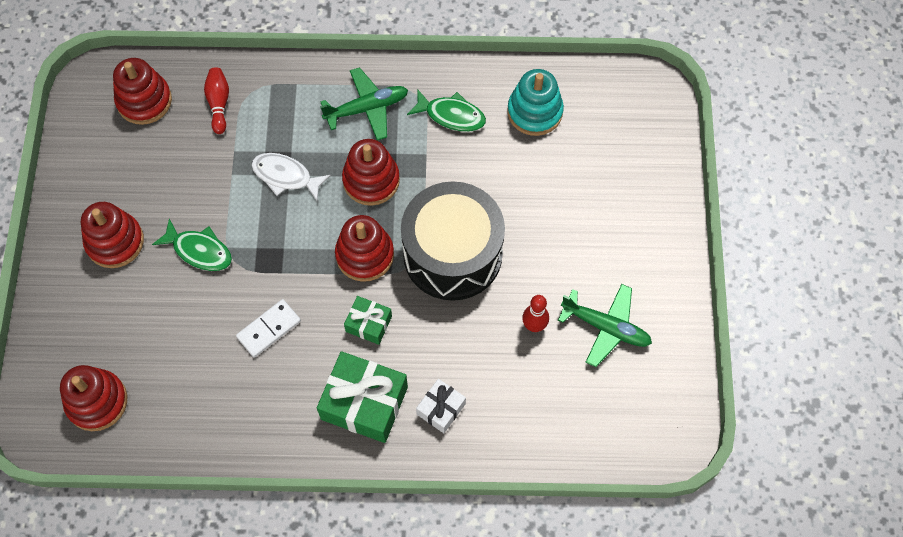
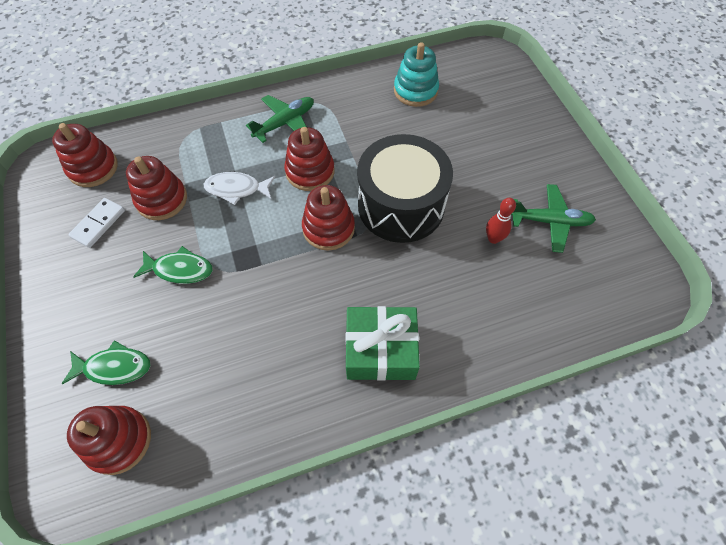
camera: 20 degrees left, 5 degrees down
red stacking toy [81,202,144,268] -> red stacking toy moved to [126,156,187,220]
red bowling pin [204,67,229,134] -> none
white domino [236,299,301,357] -> white domino moved to [68,198,125,248]
green gift [344,296,392,345] -> none
green fish [407,90,486,132] -> green fish moved to [62,340,151,385]
white gift [416,379,466,433] -> none

